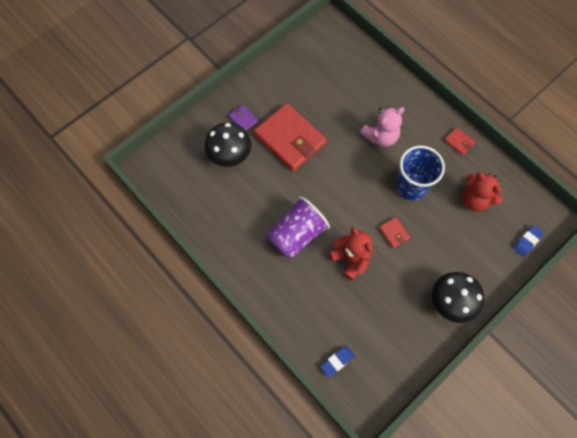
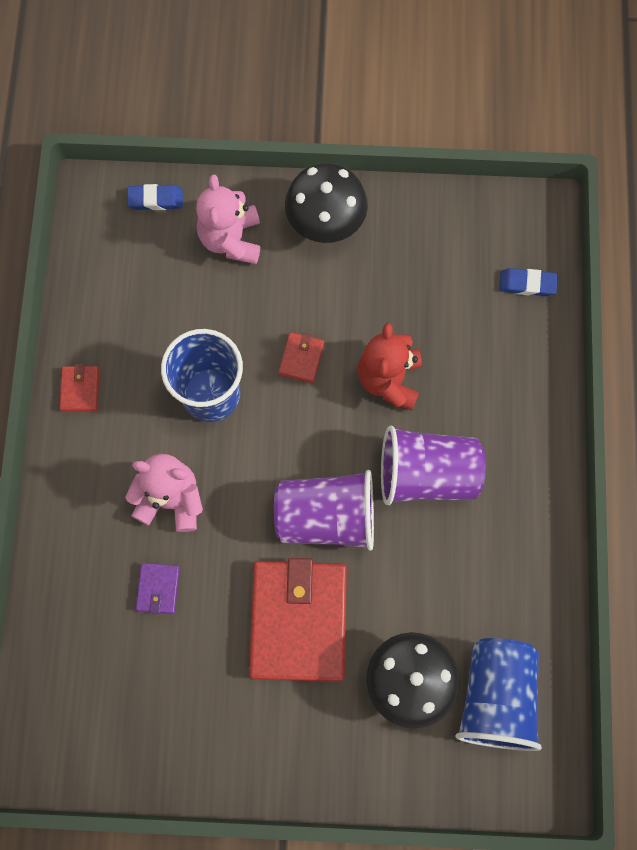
camera: 135 degrees left, 5 degrees up
purple wallet [229,105,258,131] -> purple wallet moved to [136,563,180,614]
red teddy bear [462,172,503,211] -> none
none -> pink teddy bear [196,175,260,264]
none -> purple cup [274,470,374,551]
none -> blue cup [455,638,542,751]

